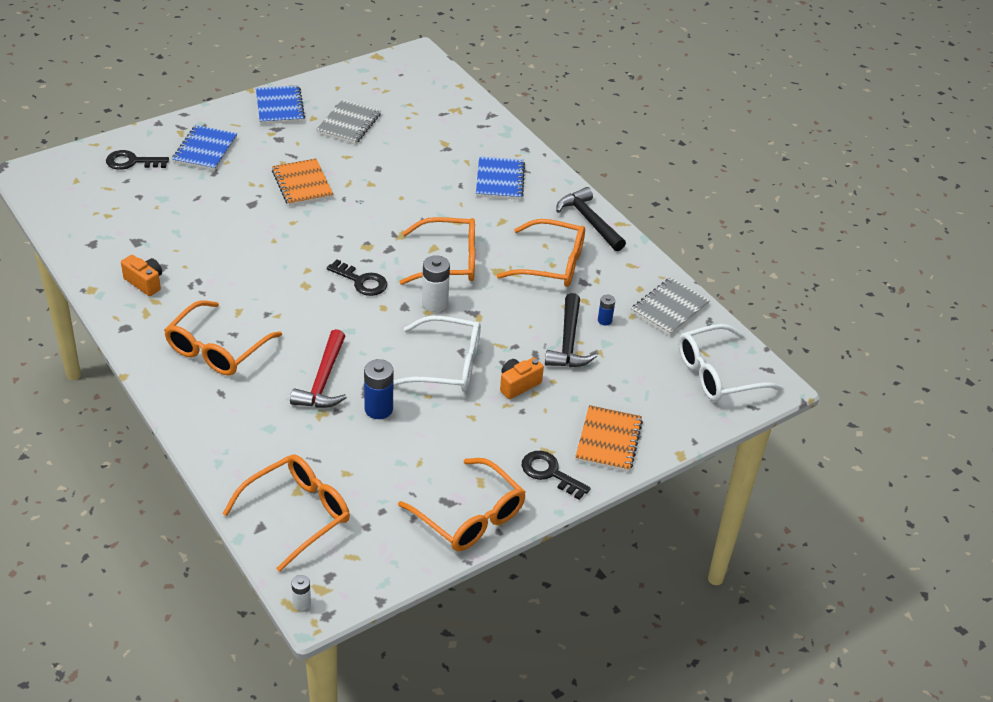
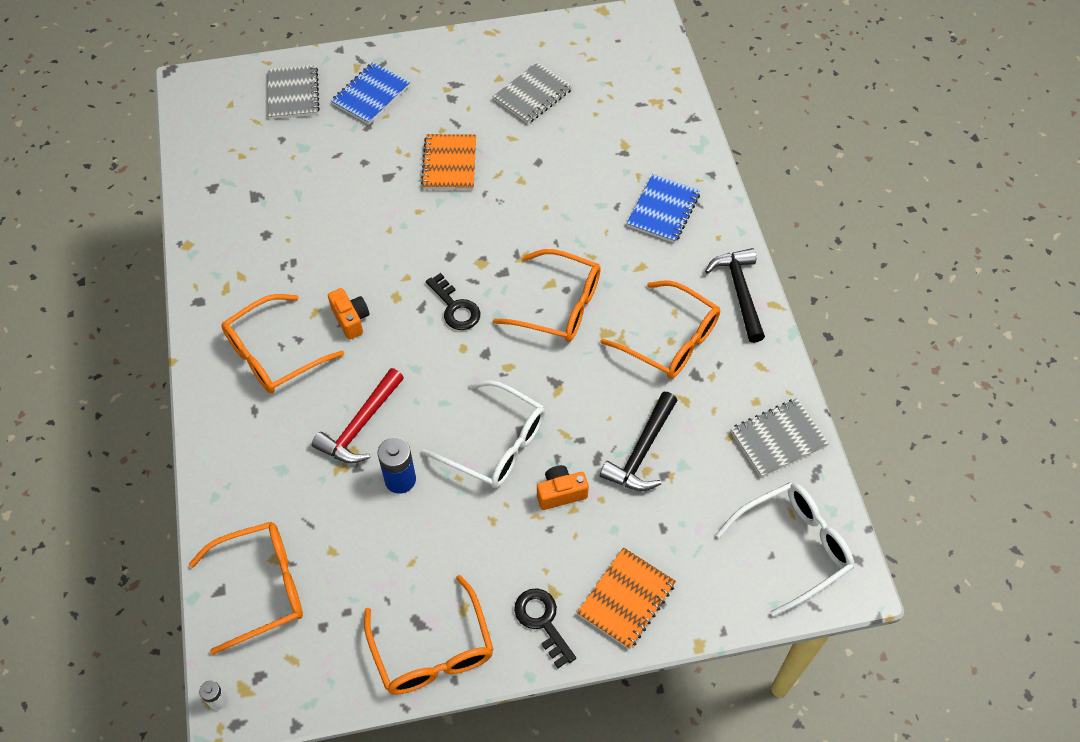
camera: 25 degrees right, 15 degrees up
black key [106,150,169,170] -> grey notebook [267,64,320,119]
orange camera [121,255,162,296] -> orange camera moved to [328,288,369,339]
blue notebook [256,85,305,124] -> none
white battery [422,255,450,312] -> none
blue battery [598,295,615,326] -> none
white glasses [678,324,784,402] -> white glasses turned 150 degrees clockwise [716,482,854,617]

